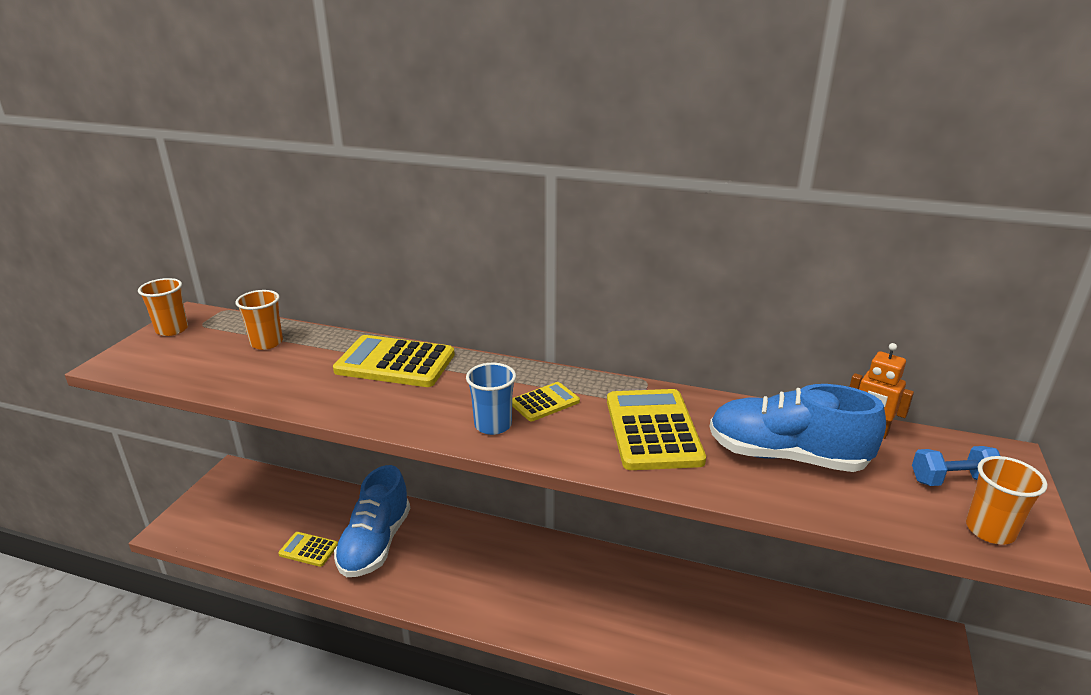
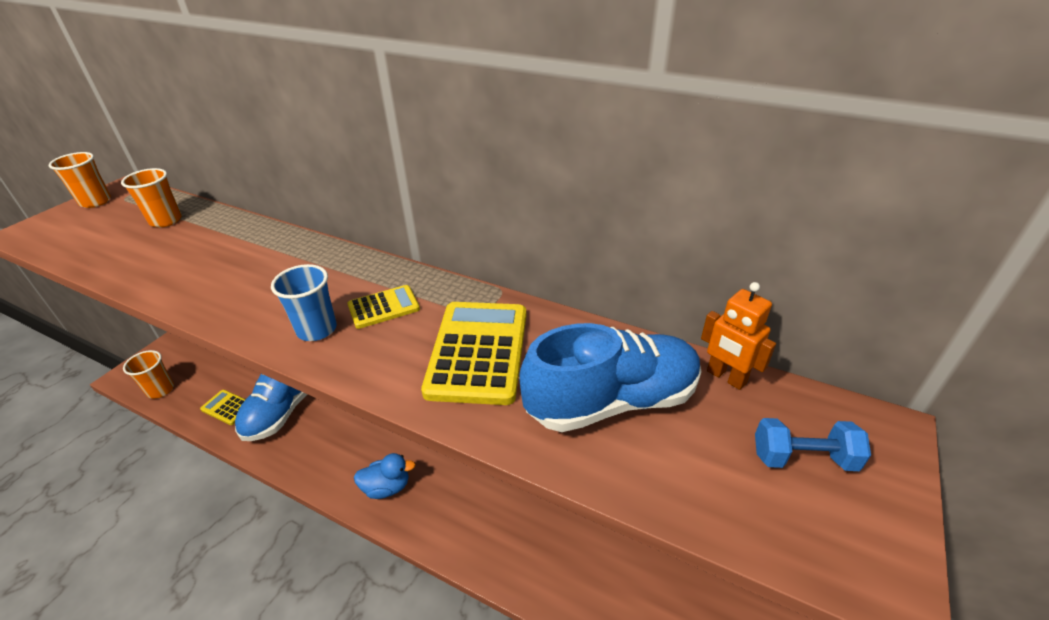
camera: 10 degrees right, 10 degrees up
yellow calculator [333,335,455,387] -> none
blue shoe [710,384,886,472] -> blue shoe turned 135 degrees clockwise [519,323,702,432]
orange cup [966,456,1048,545] -> orange cup moved to [123,350,174,399]
none -> blue duck [354,453,416,499]

